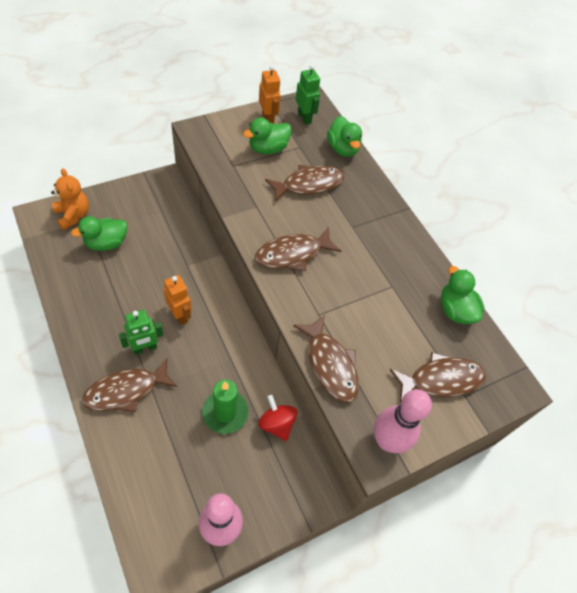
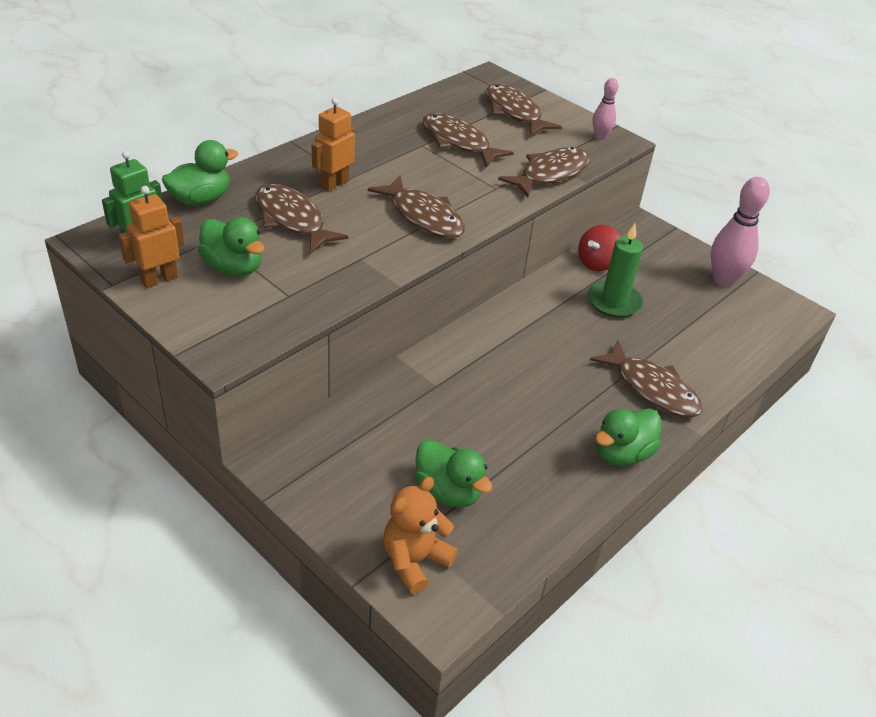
camera: 105 degrees left, 15 degrees down
green robot [119,310,164,355] -> none
orange robot [164,275,192,325] -> orange robot moved to [312,98,355,192]
pink bowling pin [374,389,432,453] -> pink bowling pin [592,78,618,140], size x0.55
green duck [441,266,484,324] -> green duck moved to [595,408,661,466]
none -> brown fish [423,113,514,167]

